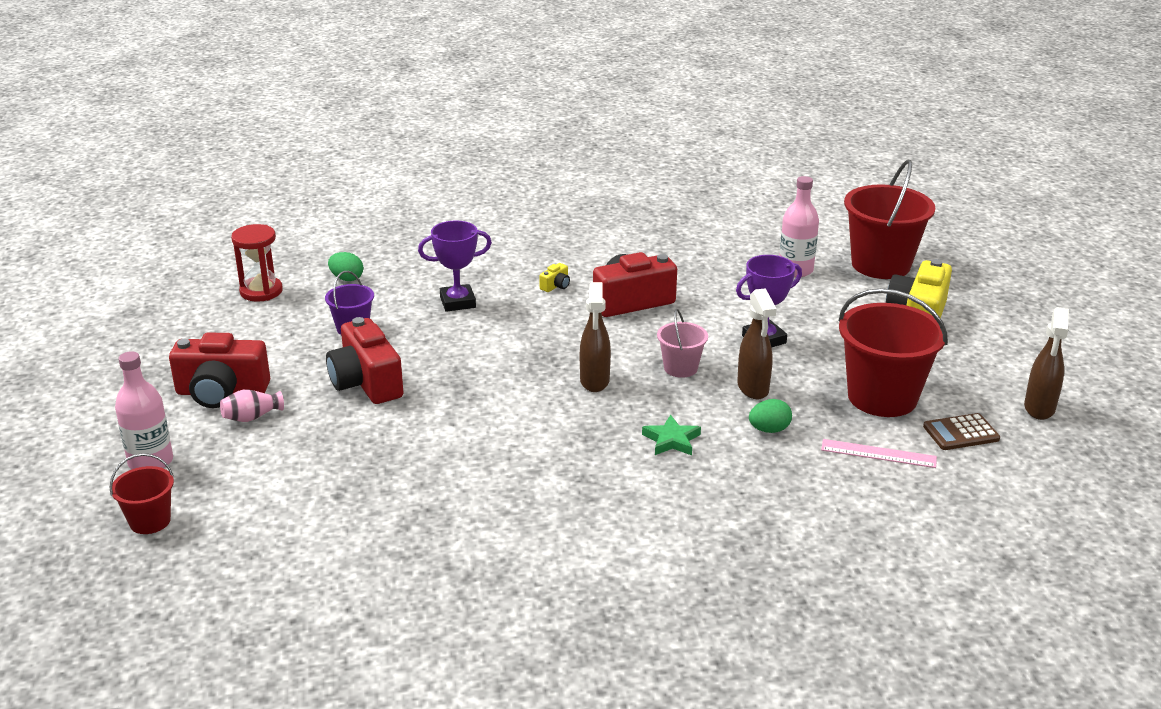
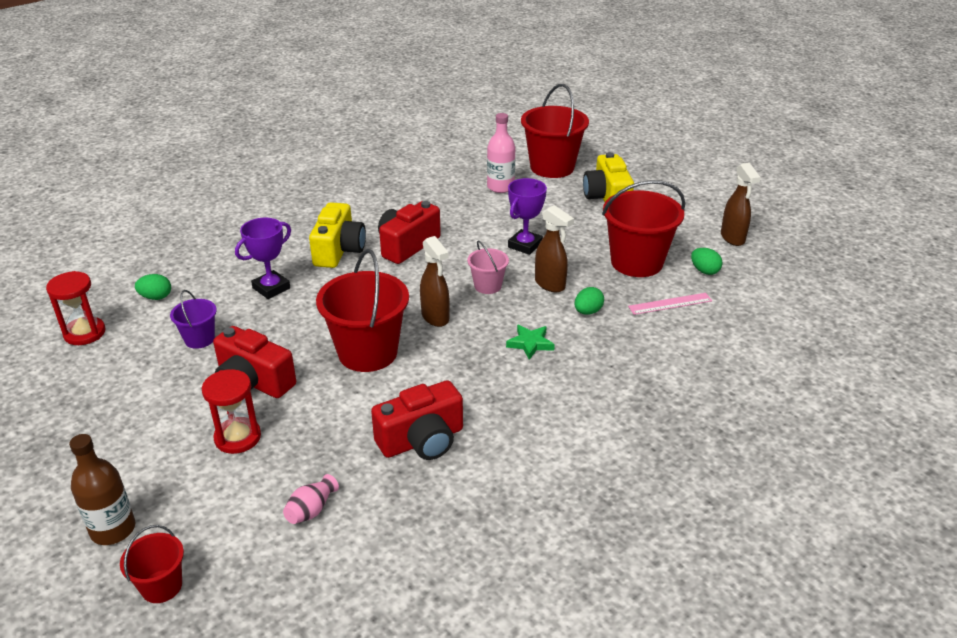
camera: 30 degrees left, 5 degrees up
pink bottle [115,351,173,469] -> brown bottle [69,434,135,545]
red camera [169,332,270,408] -> red camera moved to [371,380,463,460]
pink vase [220,390,284,422] -> pink vase moved to [283,474,339,524]
yellow camera [539,263,570,292] -> yellow camera [309,202,366,268], size x2.42
brown calculator [923,413,1000,450] -> green egg [691,248,723,275]
none -> red hourglass [202,369,261,454]
none -> red bucket [316,249,409,372]

